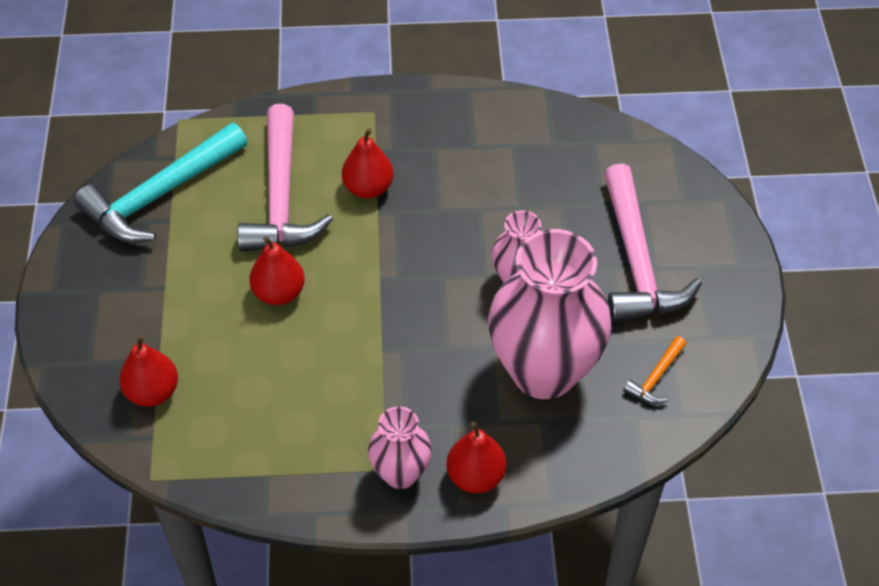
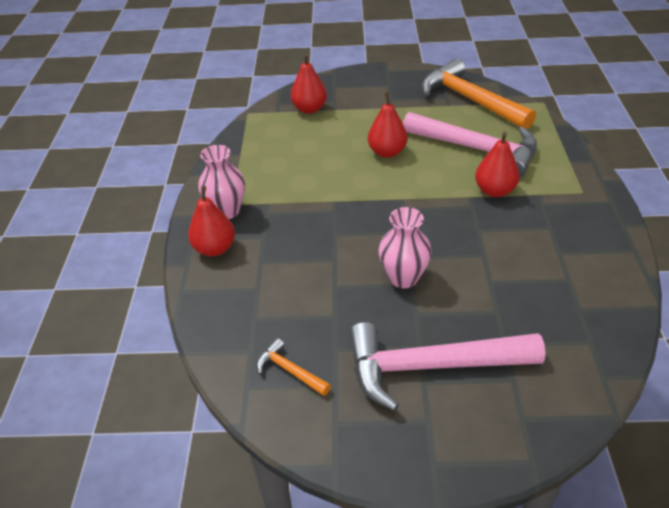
camera: 95 degrees right, 10 degrees down
turquoise hammer [74,123,247,243] -> orange hammer [422,59,536,129]
pink hammer [238,104,333,252] -> pink hammer turned 150 degrees counterclockwise [403,112,537,177]
pink vase [488,229,612,399] -> none

